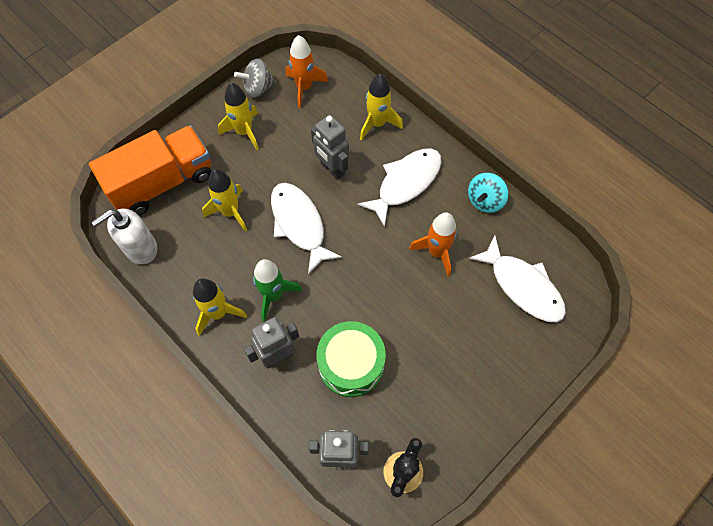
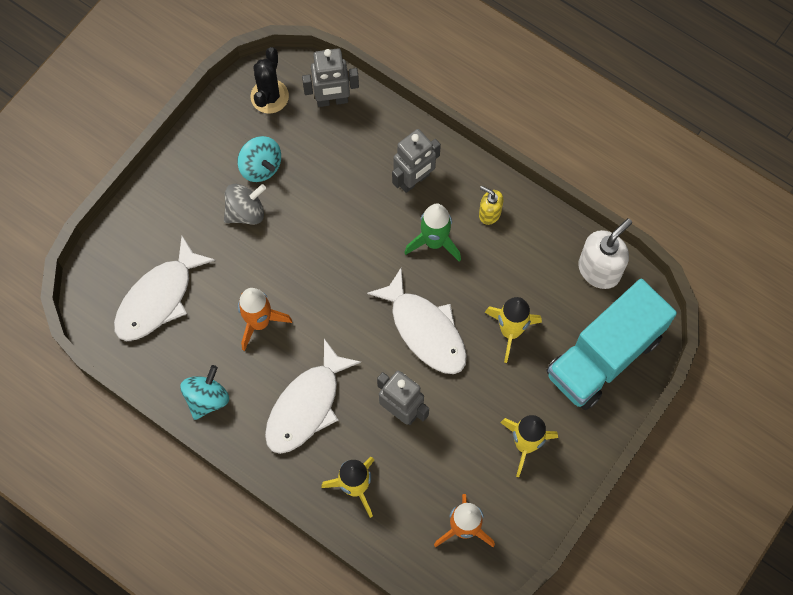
camera: 170 degrees right, 5 degrees up
orange truck [89,125,212,216] -> turquoise truck [546,279,677,410]
yellow rocket [193,278,247,336] -> yellow soap dispenser [479,186,503,225]
grey spinning top [234,59,276,98] -> grey spinning top moved to [224,184,266,225]
green drum [317,321,386,397] -> none
white fish [469,235,566,322] -> white fish turned 90 degrees counterclockwise [114,236,216,341]
none -> turquoise spinning top [237,136,281,182]

